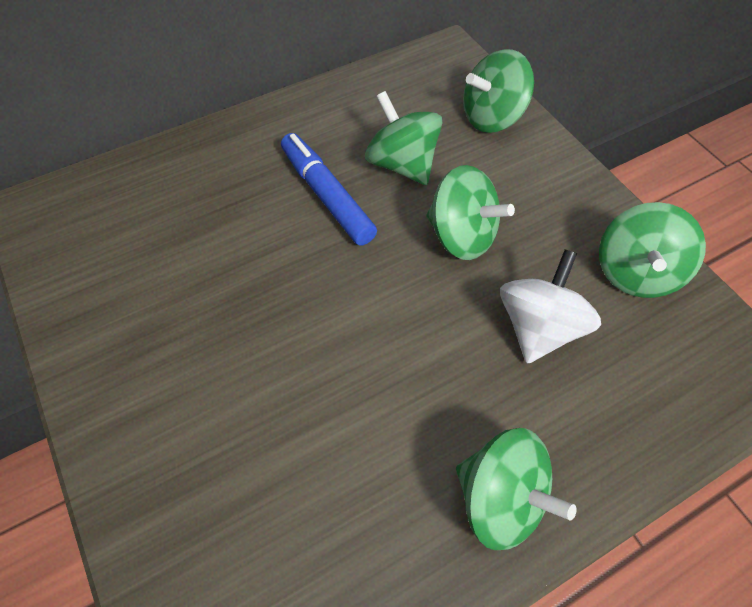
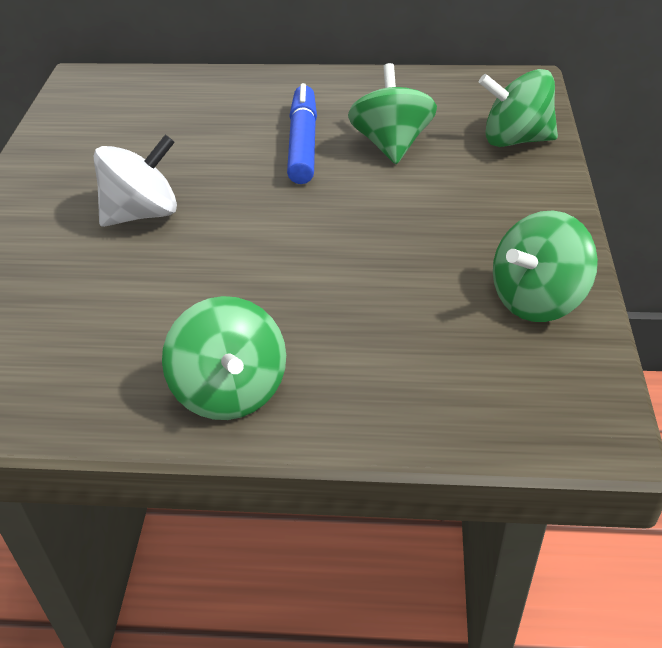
camera: 35 degrees right, 15 degrees down
green spinning top [426,165,515,260] -> none
white spinning top [500,249,601,364] -> white spinning top moved to [93,135,177,227]

